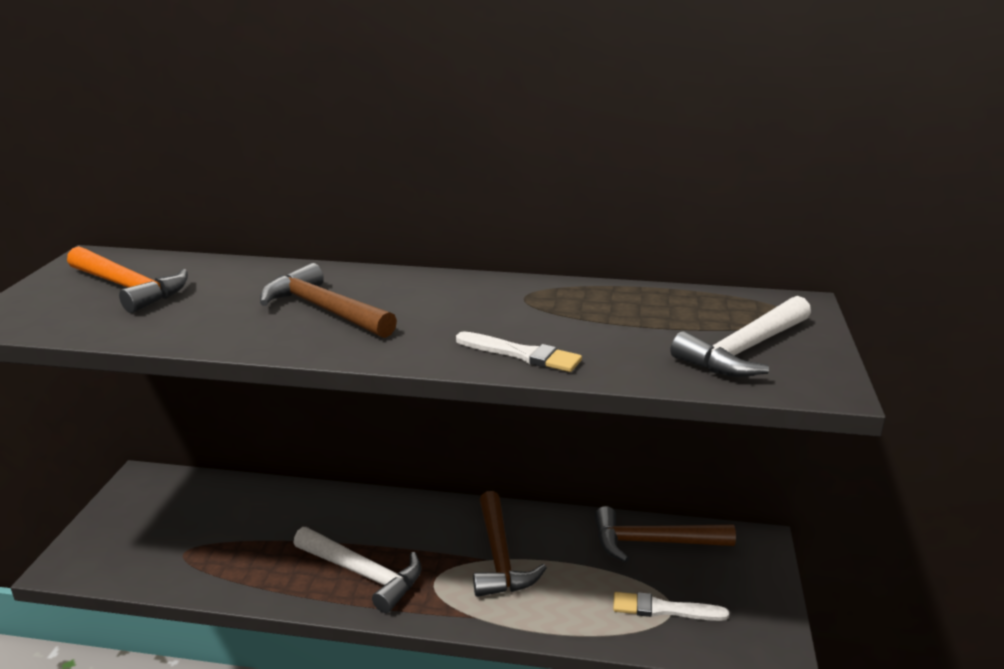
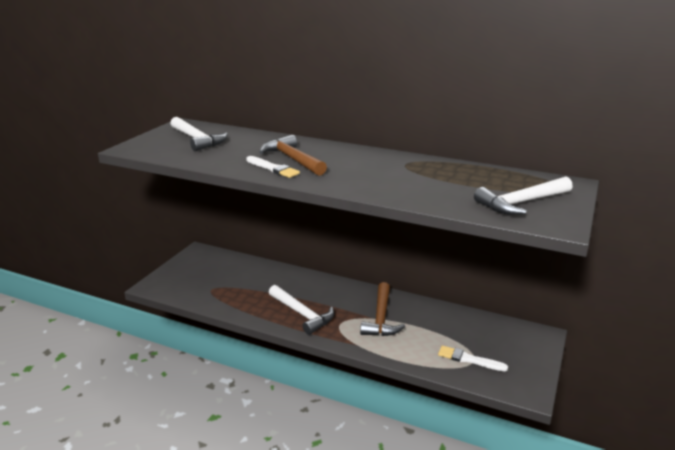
camera: 15 degrees right, 0 degrees up
orange hammer [67,246,188,313] -> white hammer [170,117,228,151]
white brush [456,331,582,372] -> white brush moved to [246,156,300,178]
brown hammer [595,506,736,562] -> none

